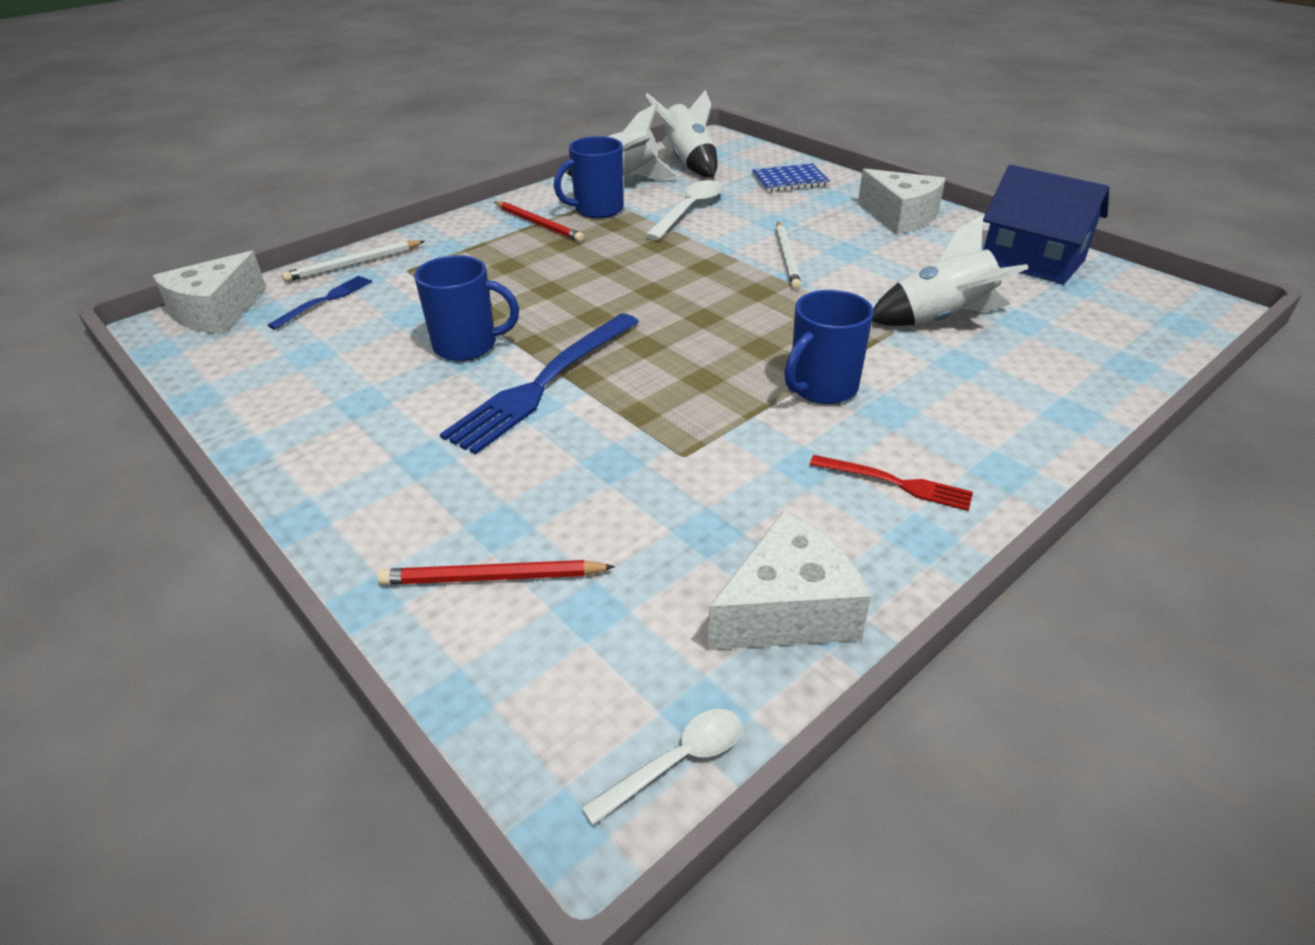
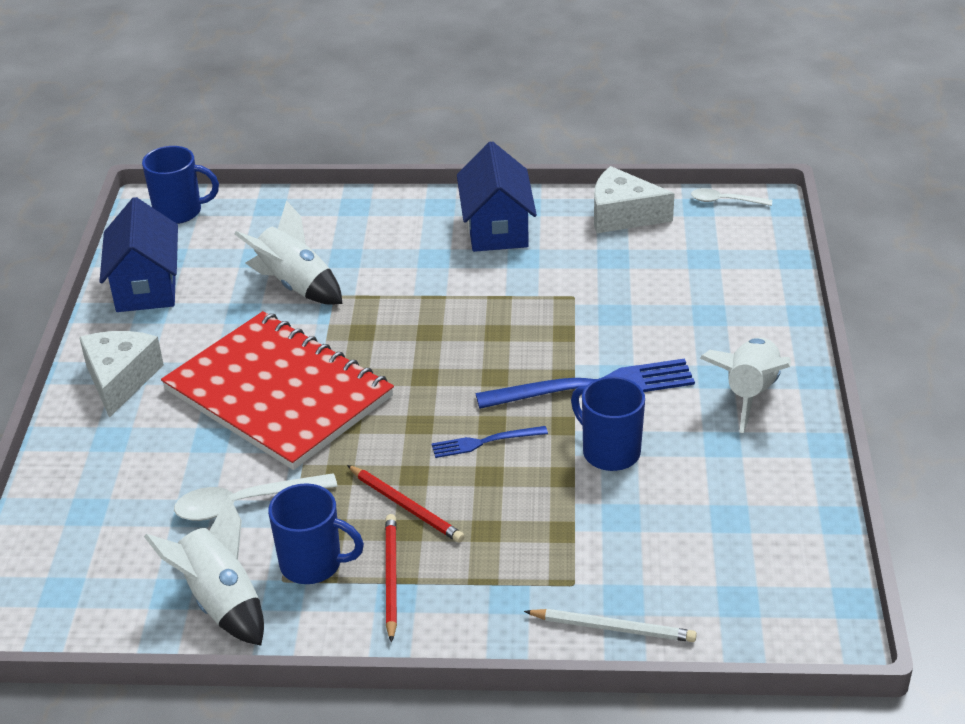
camera: 135 degrees left, 0 degrees up
white cheese [153,251,266,334] -> none
blue fork [268,276,372,329] -> blue fork moved to [431,426,548,458]
red pencil [377,560,615,585] -> red pencil moved to [347,465,464,543]
white rocket [645,90,718,177] -> white rocket moved to [700,338,791,433]
blue notebook [752,163,830,192] -> none
white pencil [776,221,801,290] -> red notebook [161,311,394,470]
blue mug [785,290,874,404] -> blue mug moved to [142,146,219,224]
red fork [810,455,973,511] -> blue house [457,141,537,252]

